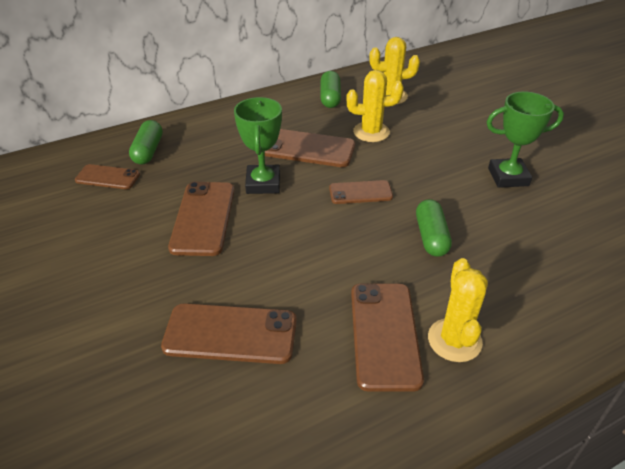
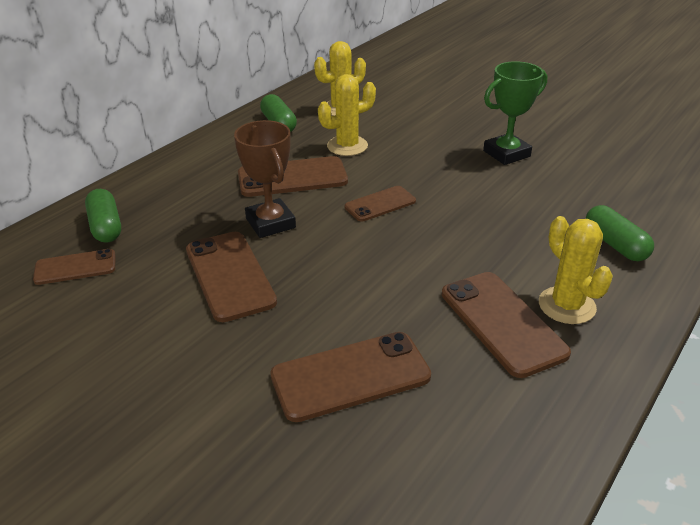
camera: 25 degrees left, 5 degrees down
green trophy [234,97,282,194] -> brown trophy [234,120,296,238]
green capsule [416,199,452,257] -> green capsule moved to [586,205,654,261]

